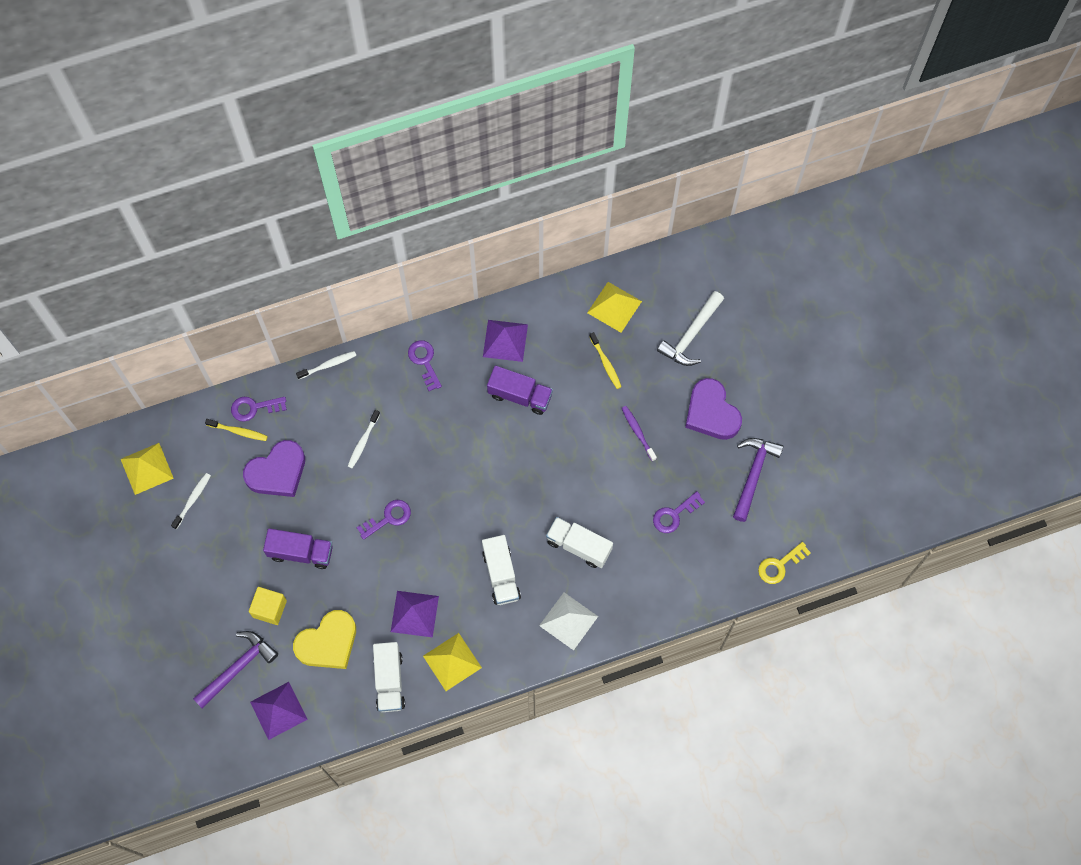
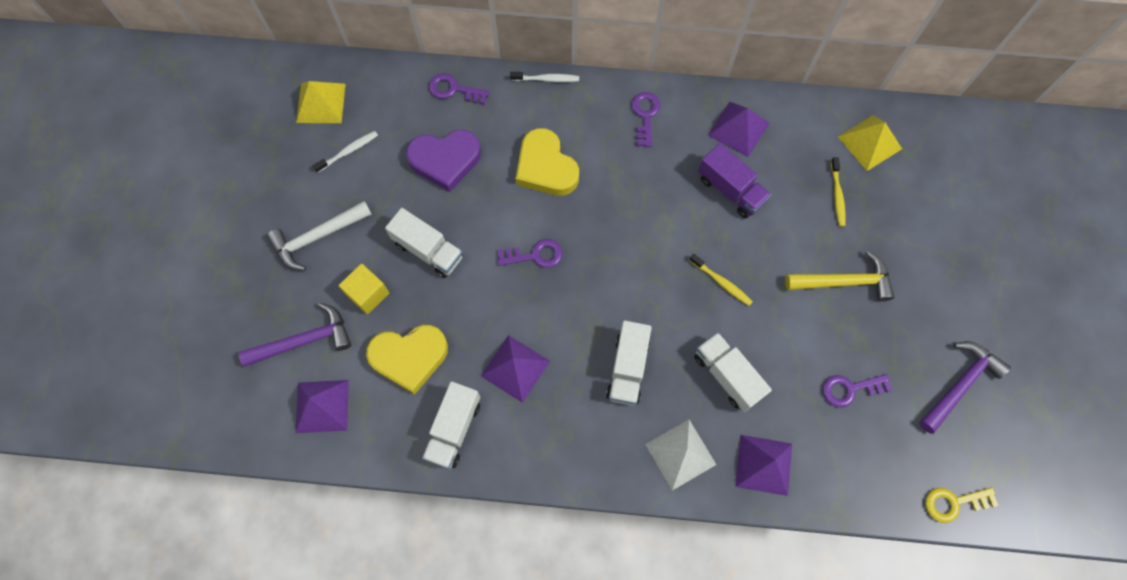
camera: 25 degrees right, 0 degrees up
yellow toothbrush [205,419,268,441] -> yellow toothbrush moved to [689,254,753,306]
purple truck [263,528,333,569] -> white truck [385,208,463,278]
white toothbrush [348,410,380,468] -> yellow heart [516,128,579,196]
yellow pyramid [423,633,482,691] -> none
purple toothbrush [622,406,657,461] -> yellow hammer [785,251,894,301]
white hammer [657,291,724,366] -> white hammer moved to [267,201,372,271]
purple heart [685,378,742,440] -> none
none -> purple pyramid [735,435,792,496]

